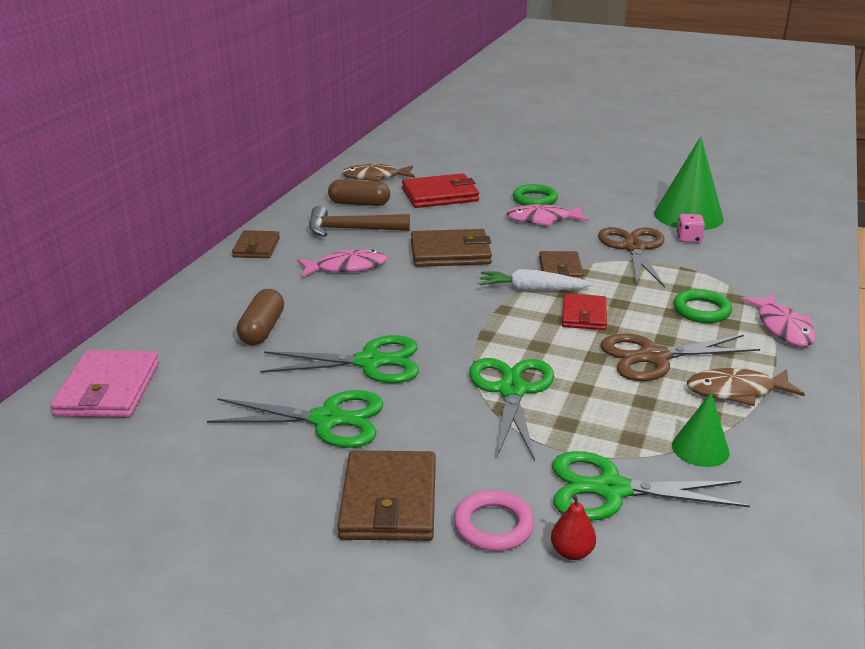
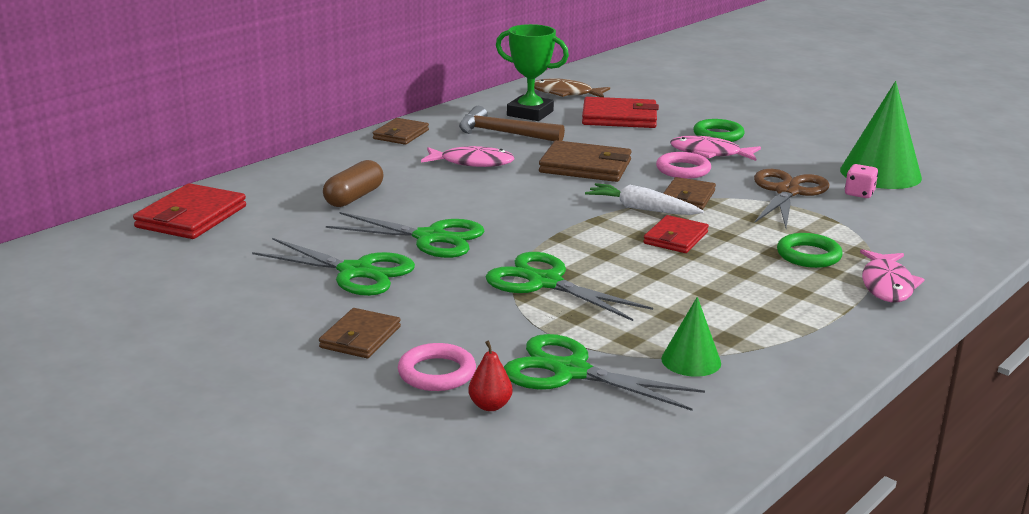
camera: 20 degrees right, 5 degrees down
pink wallet [50,350,159,418] -> red wallet [133,183,246,239]
brown capsule [328,179,390,206] -> green trophy [496,24,569,121]
brown wallet [338,450,436,541] -> brown wallet [319,308,401,358], size x0.64
green scissors [469,358,554,461] -> green scissors turned 75 degrees counterclockwise [486,252,653,321]
brown scissors [600,334,760,381] -> none
brown fish [687,368,805,406] -> none
none -> pink ring [656,152,711,179]

